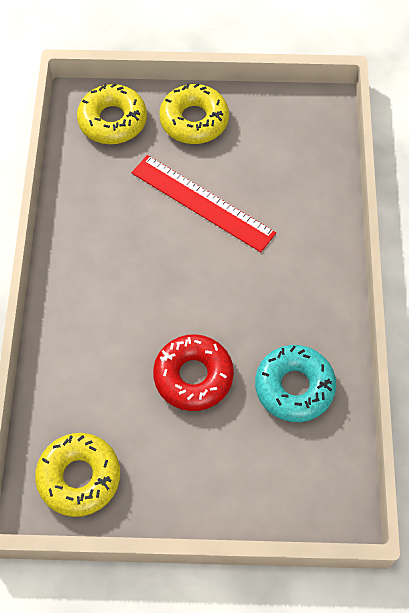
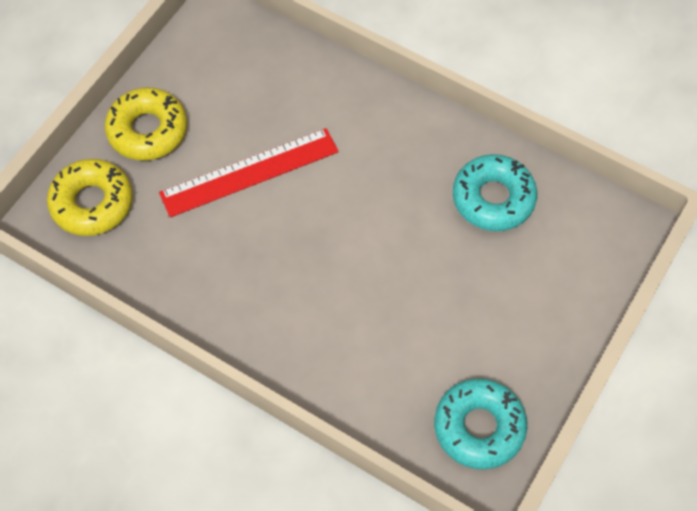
camera: 60 degrees left, 0 degrees up
yellow donut [35,433,120,517] -> turquoise donut [434,379,527,469]
red donut [153,334,234,411] -> none

